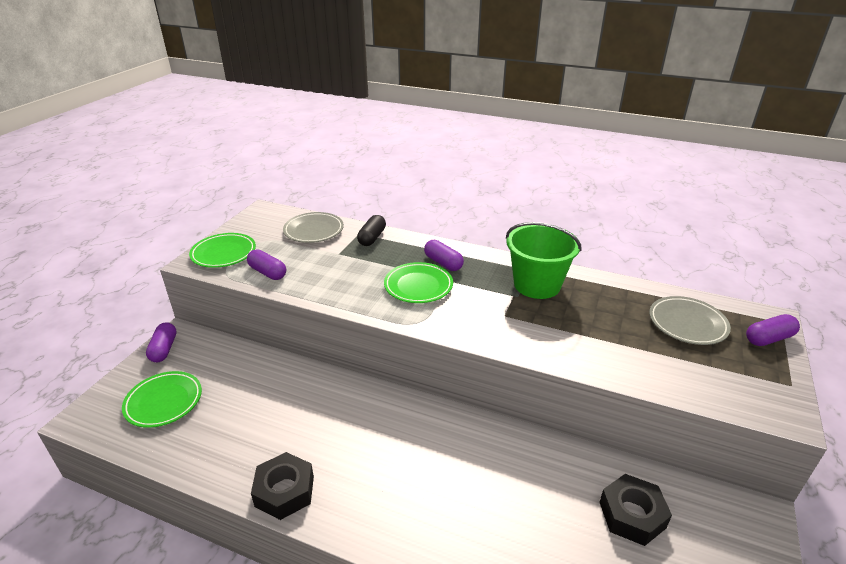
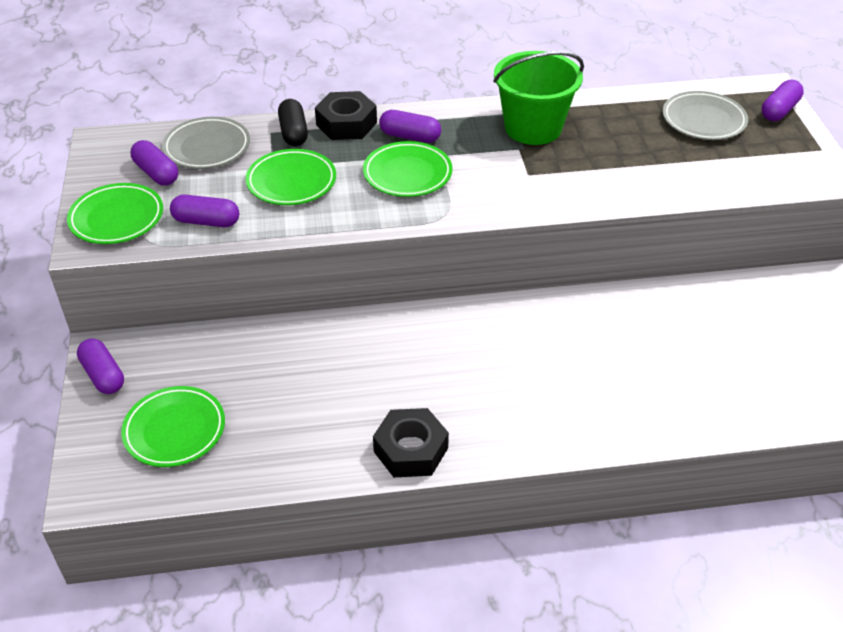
camera: 30 degrees left, 10 degrees up
black nut [599,474,672,546] -> black nut moved to [315,91,377,140]
none -> purple capsule [130,140,178,185]
none -> green plate [246,149,336,205]

